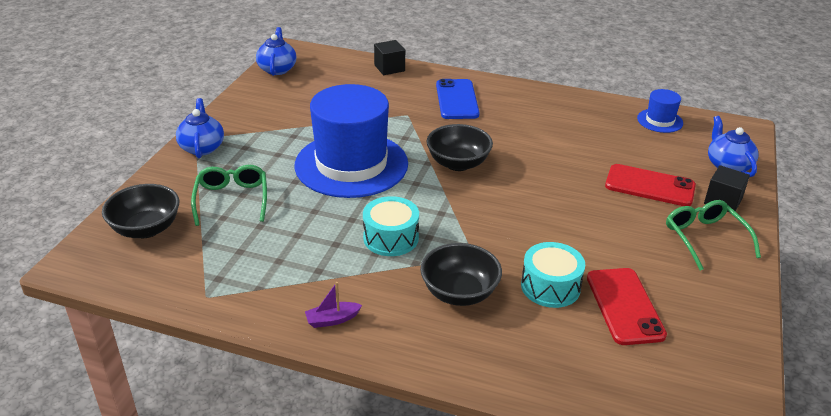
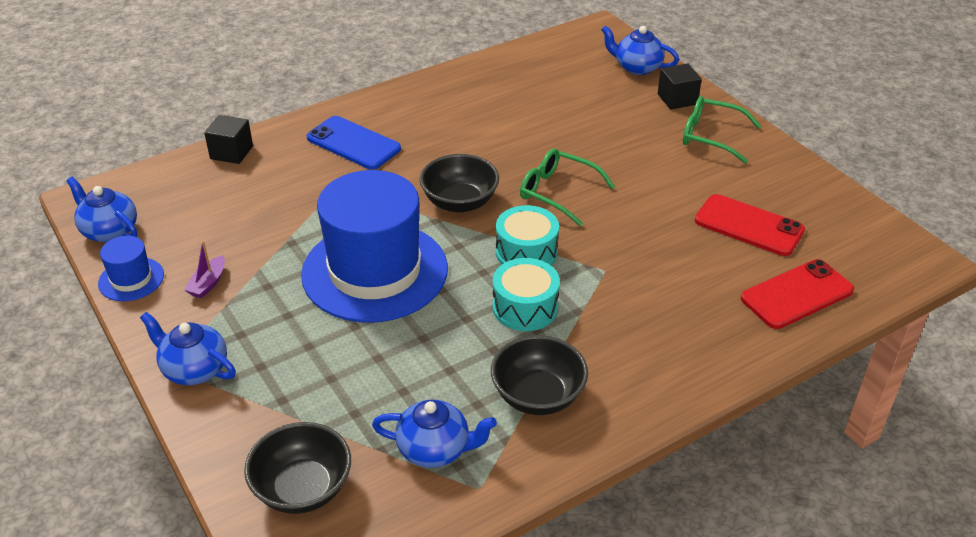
camera: 50 degrees left, 5 degrees up
green glasses [191,165,267,226] -> green glasses moved to [520,149,615,226]
purple boat [305,282,362,328] -> purple boat moved to [184,241,225,298]
black bowl [420,243,502,306] -> black bowl moved to [491,335,588,415]
turquoise drum [521,242,585,308] -> turquoise drum moved to [496,205,559,266]
red phone [605,164,696,206] -> red phone moved to [741,259,854,329]
blue hat [637,89,683,133] -> blue hat moved to [98,236,164,301]
none -> blue teapot [372,400,497,468]

